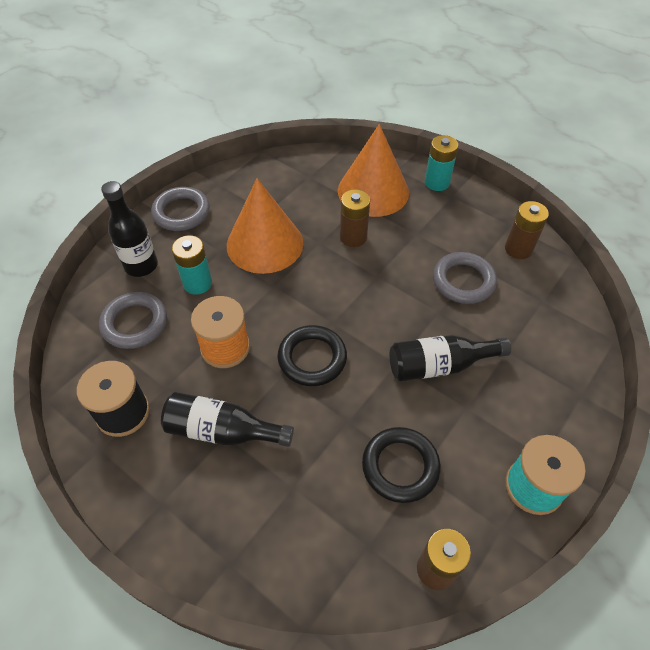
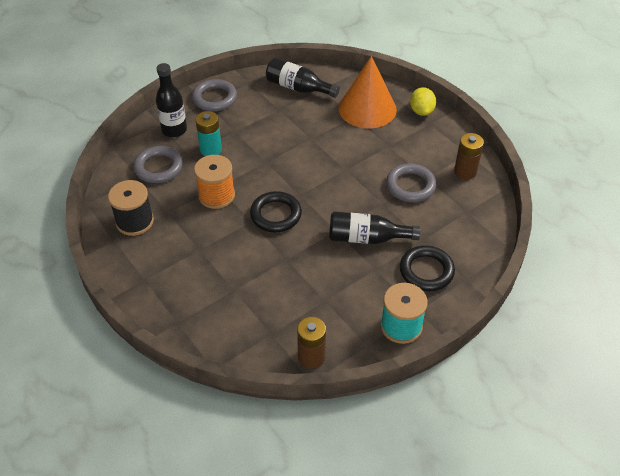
camera: 15 degrees right, 5 degrees down
black bottle [161,392,294,447] -> black bottle moved to [266,58,340,98]
orange cone [227,178,303,274] -> none
brown battery [340,189,370,247] -> none
black ring [362,427,441,503] -> black ring moved to [400,246,455,291]
turquoise battery [424,135,458,191] -> yellow lemon [410,87,436,116]

